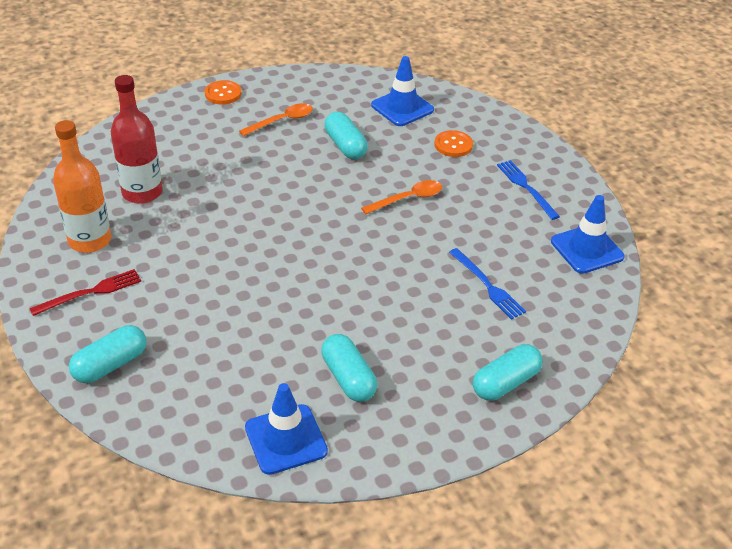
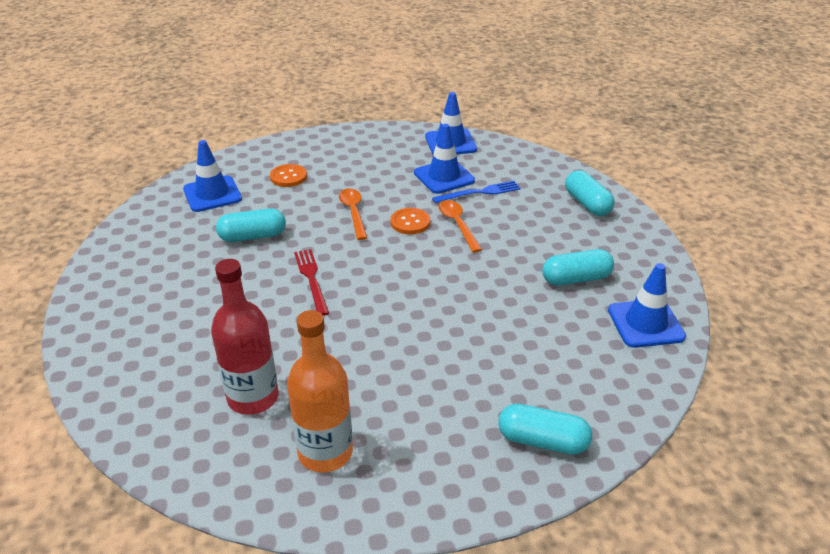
camera: 75 degrees left, 5 degrees down
red fork [29,269,141,316] -> red fork moved to [294,249,329,316]
turquoise capsule [69,325,147,383] -> turquoise capsule turned 45 degrees counterclockwise [498,404,592,455]
orange button [205,80,241,104] -> orange button moved to [390,208,430,234]
orange spoon [239,103,313,136] -> orange spoon moved to [439,200,482,253]
blue fork [497,160,560,220] -> none
none -> blue traffic cone [414,124,475,194]

